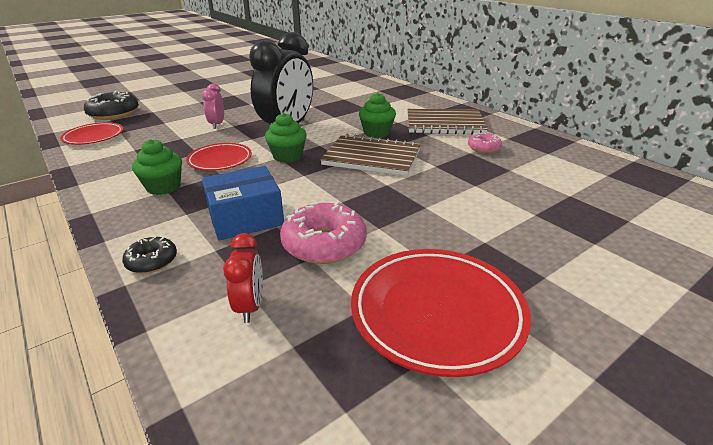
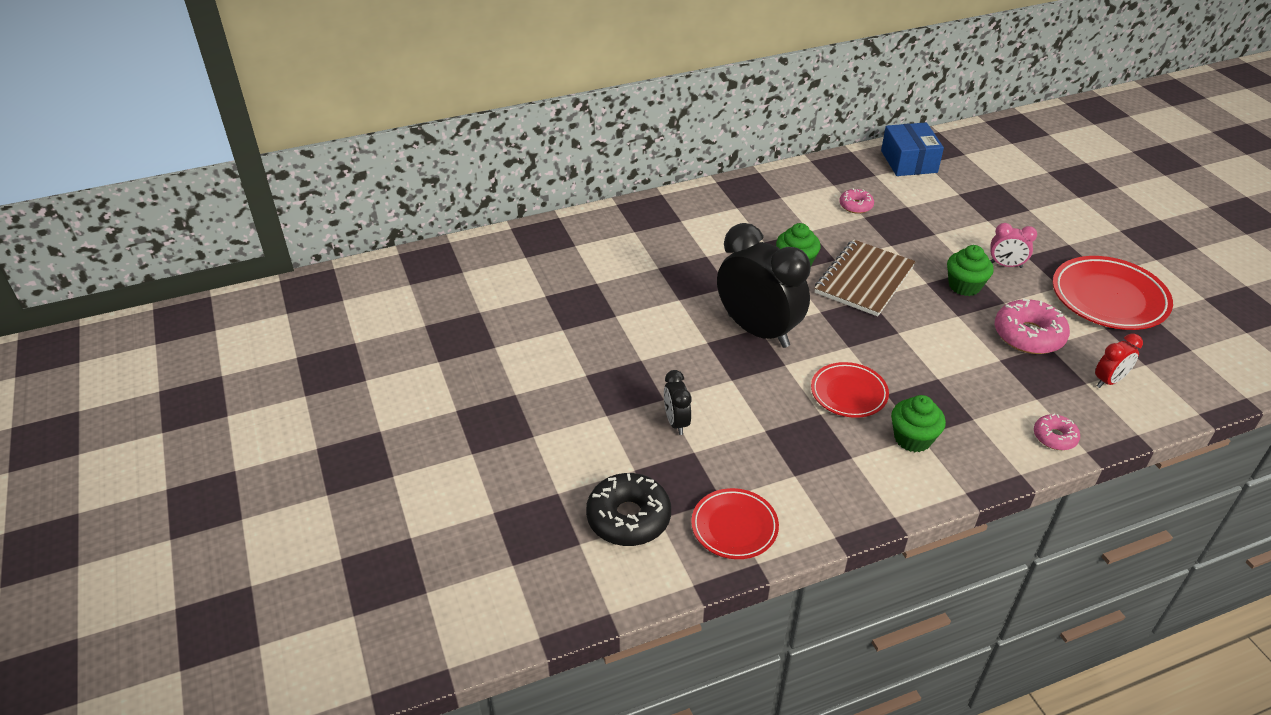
camera: 75 degrees left, 10 degrees up
black donut [122,236,177,274] -> pink donut [1034,414,1080,450]
pink clock [202,83,224,129] -> pink clock moved to [991,223,1037,268]
blue box [202,166,284,240] -> blue box moved to [881,122,944,176]
red clock [223,233,263,323] -> red clock turned 135 degrees clockwise [1095,334,1143,388]
green cupcake [265,113,307,163] -> green cupcake moved to [947,245,994,296]
brown notebook [408,109,488,134] -> none
none -> black clock [664,370,691,435]

